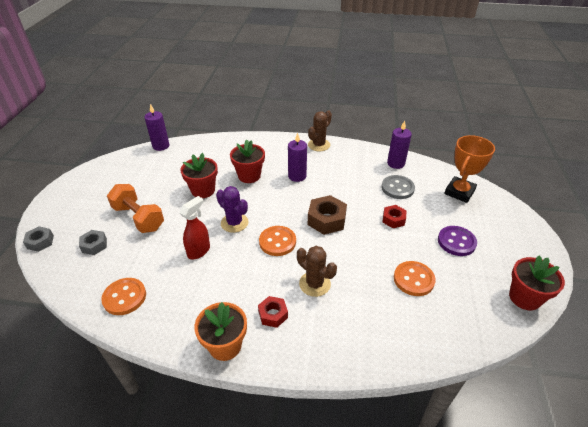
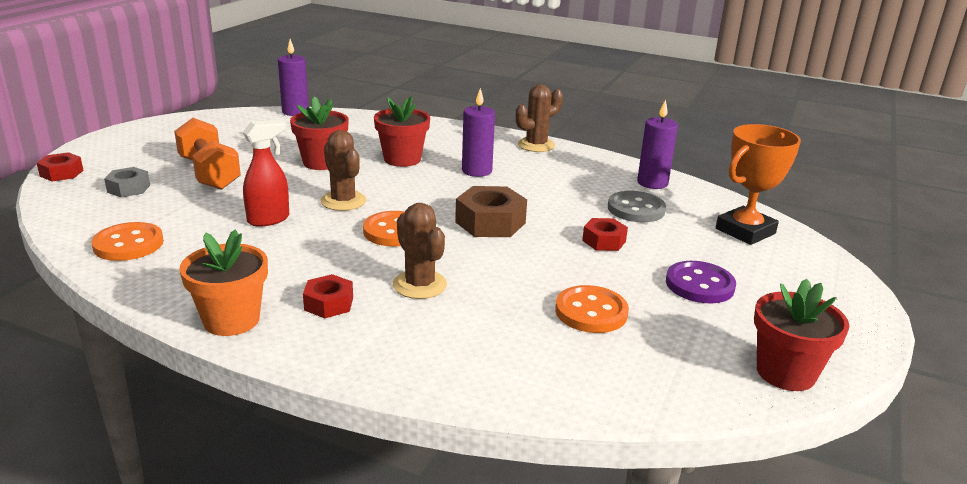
camera: 15 degrees right, 15 degrees down
grey nut [23,226,54,252] -> red nut [37,152,84,181]
purple cactus [216,186,248,233] -> brown cactus [321,130,366,211]

